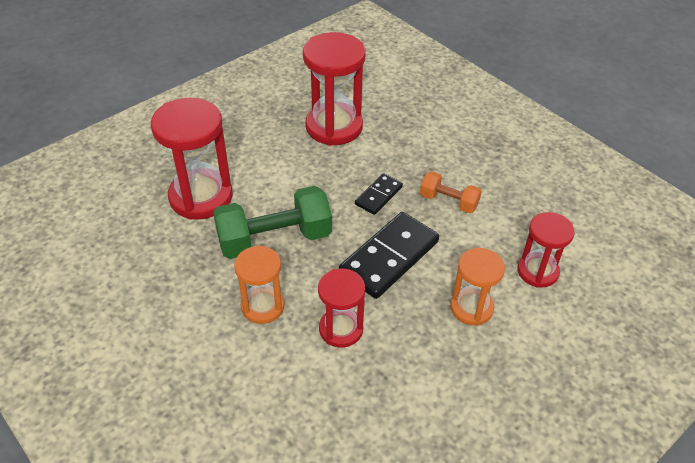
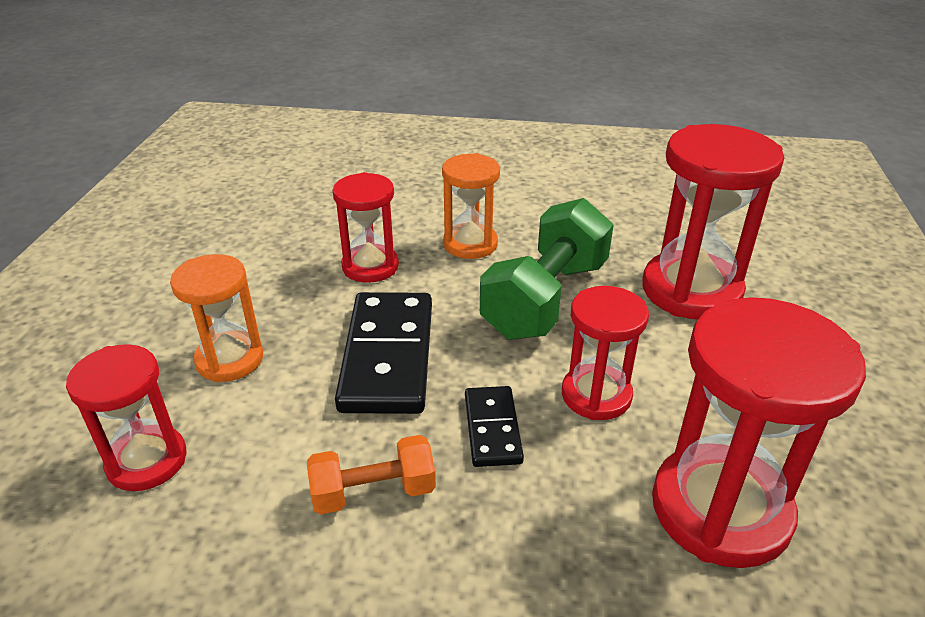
camera: 140 degrees right, 10 degrees down
none -> red hourglass [562,286,649,420]

